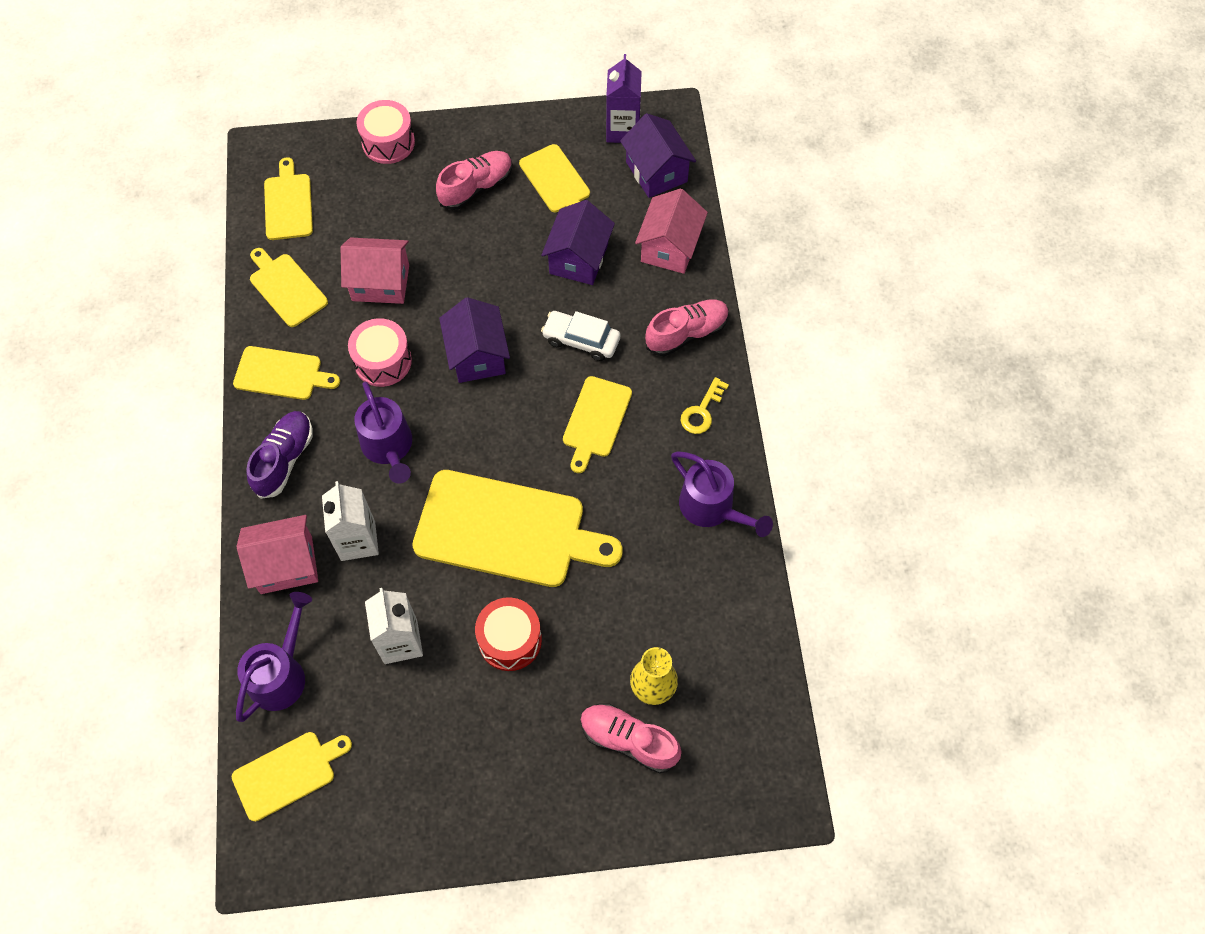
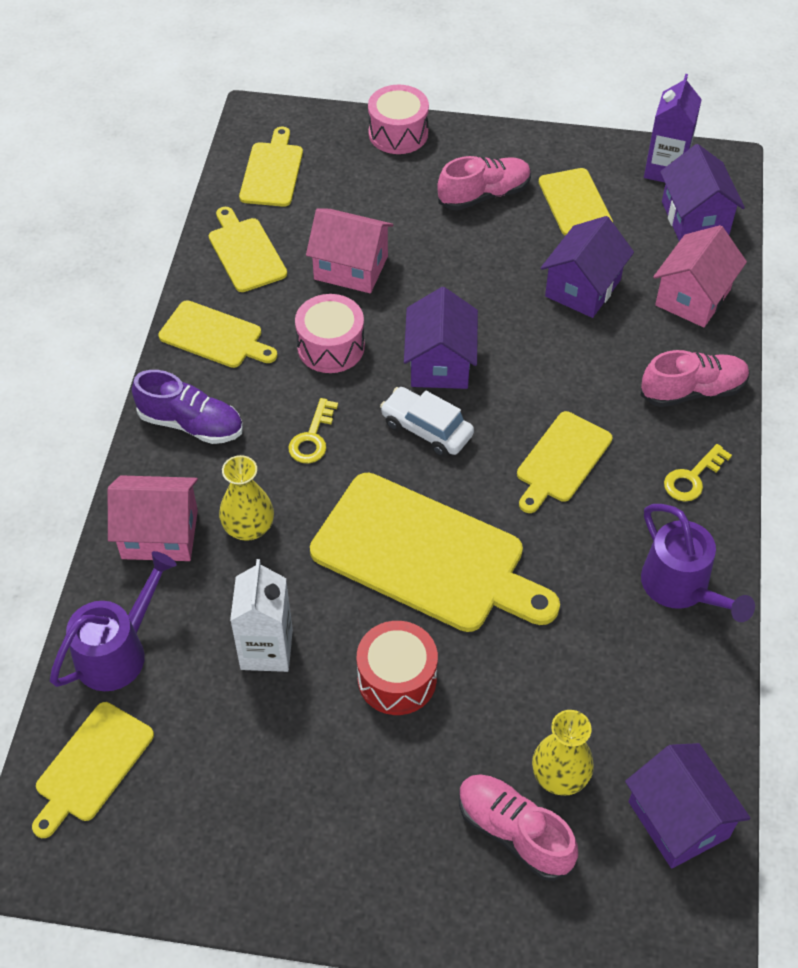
camera: 15 degrees right, 10 degrees down
yellow cutting board [232,732,352,821] -> yellow cutting board turned 135 degrees clockwise [32,702,154,838]
purple shoe [247,411,313,499] -> purple shoe turned 75 degrees clockwise [132,370,243,444]
white carton [322,481,379,561] -> yellow vase [219,455,274,541]
purple watering can [354,382,412,484] -> yellow key [288,398,338,463]
white car [541,311,620,361] -> white car moved to [380,387,474,457]
none -> purple house [625,743,751,869]

